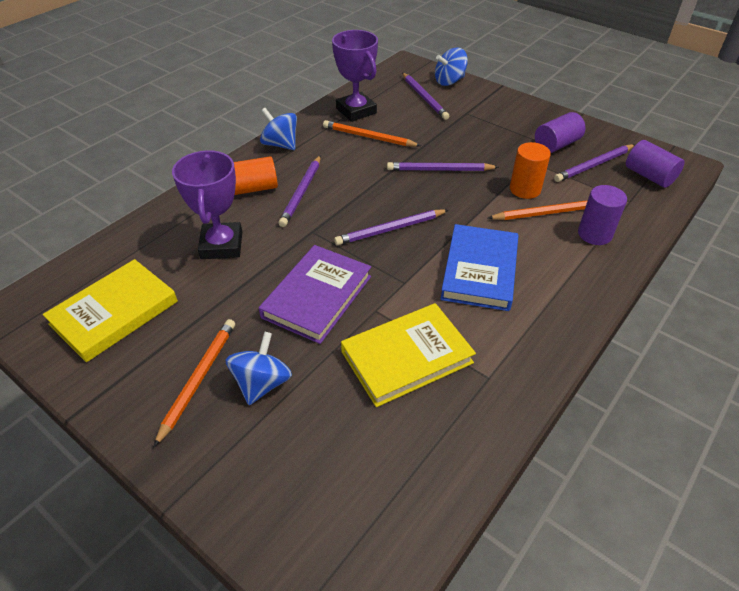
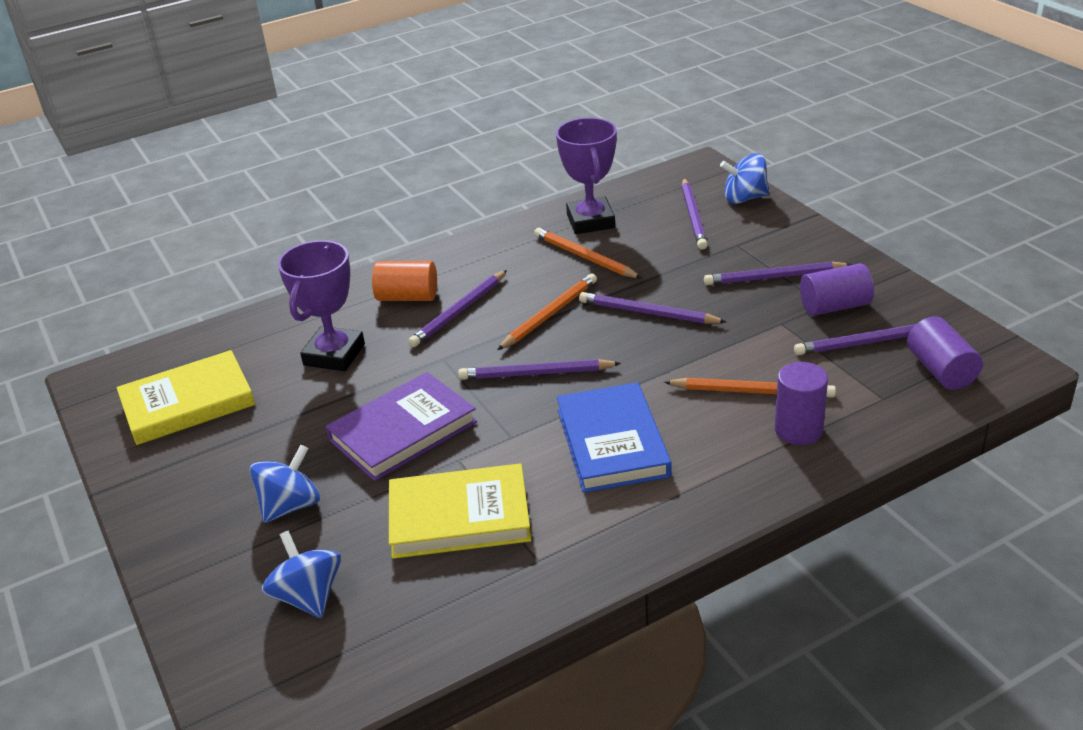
camera: 25 degrees right, 10 degrees down
orange pencil [154,319,235,447] -> orange pencil moved to [497,273,597,350]
blue spinning top [260,108,297,150] -> blue spinning top moved to [262,530,341,618]
blue book [440,224,519,311] -> blue book turned 45 degrees counterclockwise [557,382,671,493]
orange cylinder [510,142,551,199] -> none
none -> purple pencil [704,261,852,285]

